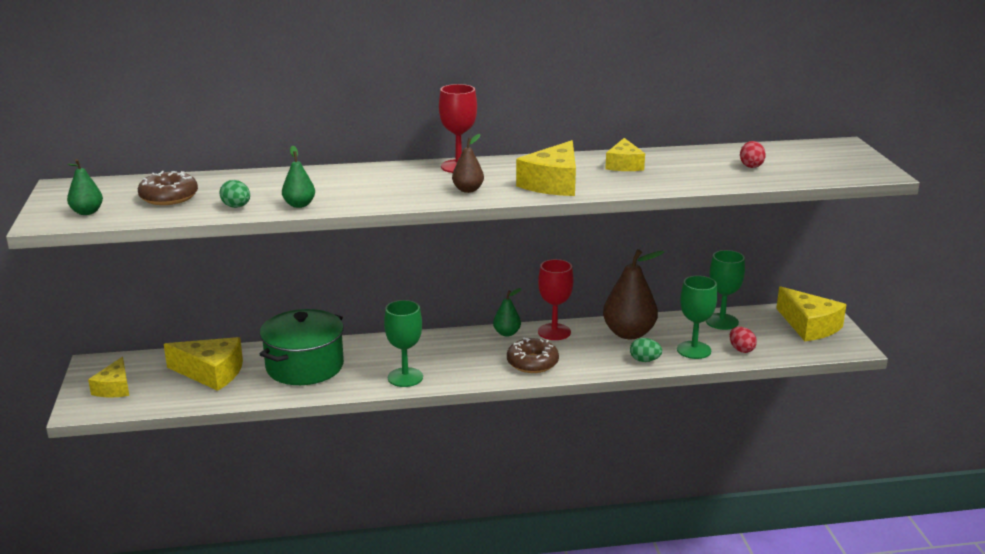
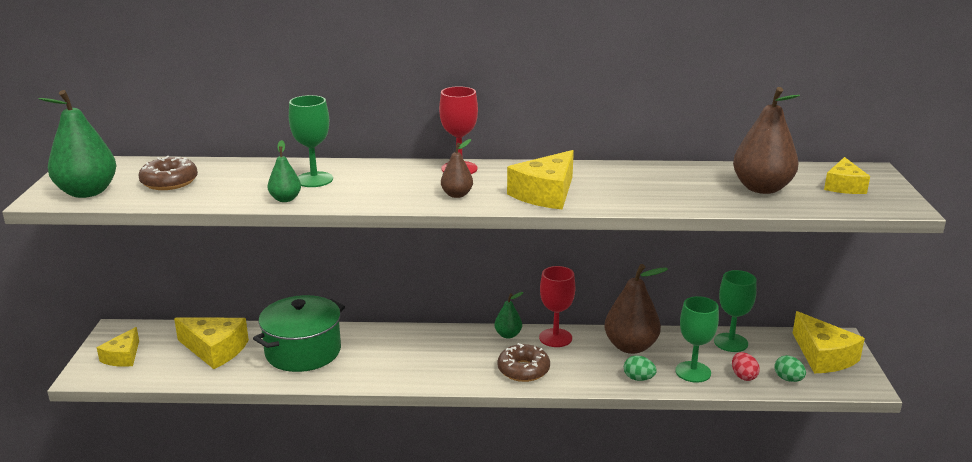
camera: 10 degrees right, 0 degrees up
green pear [67,159,103,215] -> green pear [39,90,116,198], size x1.94
green egg [220,180,250,208] -> green egg moved to [774,355,806,382]
green goblet [384,300,423,387] -> green goblet moved to [289,95,333,187]
yellow cheese [605,138,645,171] -> yellow cheese moved to [824,157,870,194]
red egg [740,141,766,168] -> brown pear [733,87,800,194]

